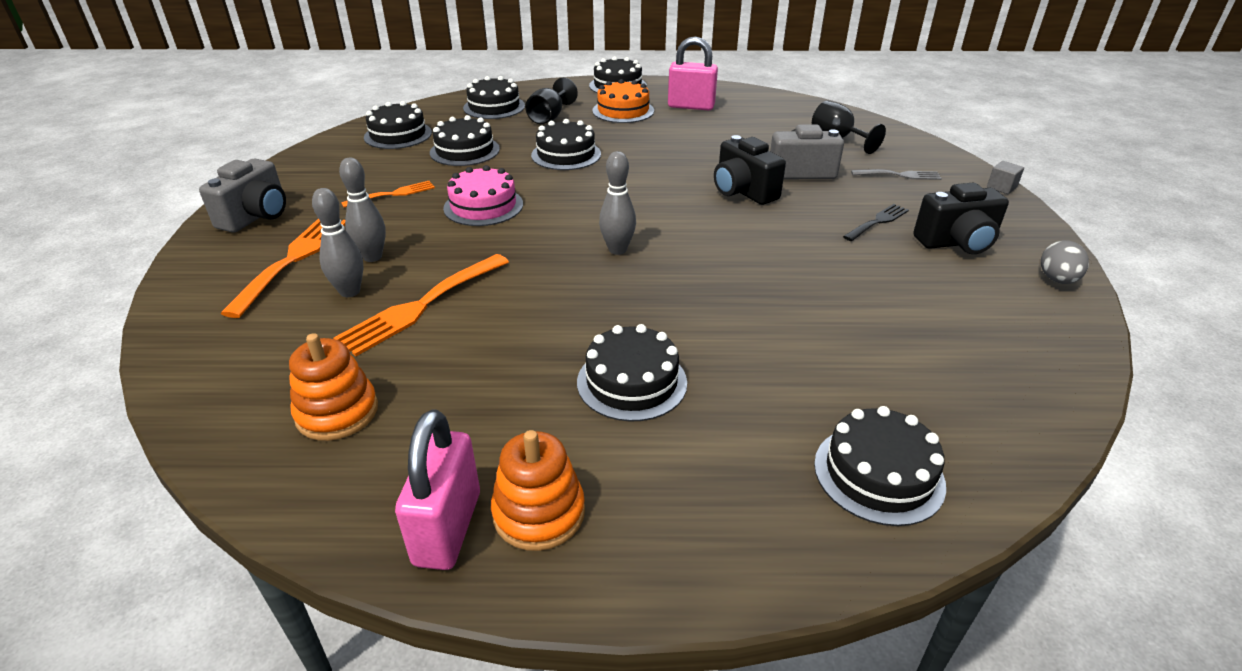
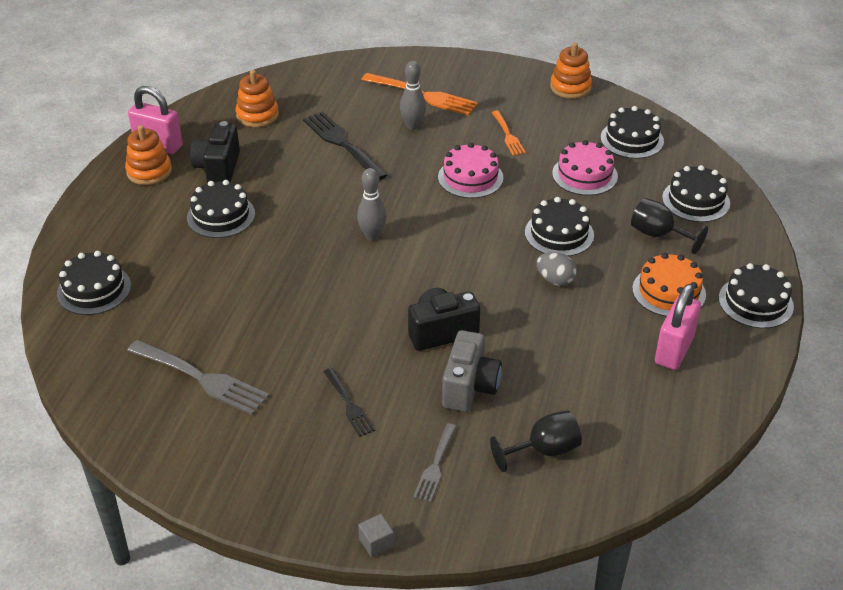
camera: 105 degrees right, 5 degrees up
grey camera [199,158,286,233] -> none
grey bowling pin [312,188,363,297] -> none
orange fork [333,254,509,356] -> black fork [303,111,387,181]
black cake [430,115,500,166] -> pink cake [552,140,618,196]
black camera [913,183,1009,254] -> black camera moved to [190,121,240,183]
grey egg [1041,240,1089,284] -> grey egg moved to [536,252,577,286]
none -> grey fork [127,340,269,415]
none -> orange stacking toy [550,43,592,99]

